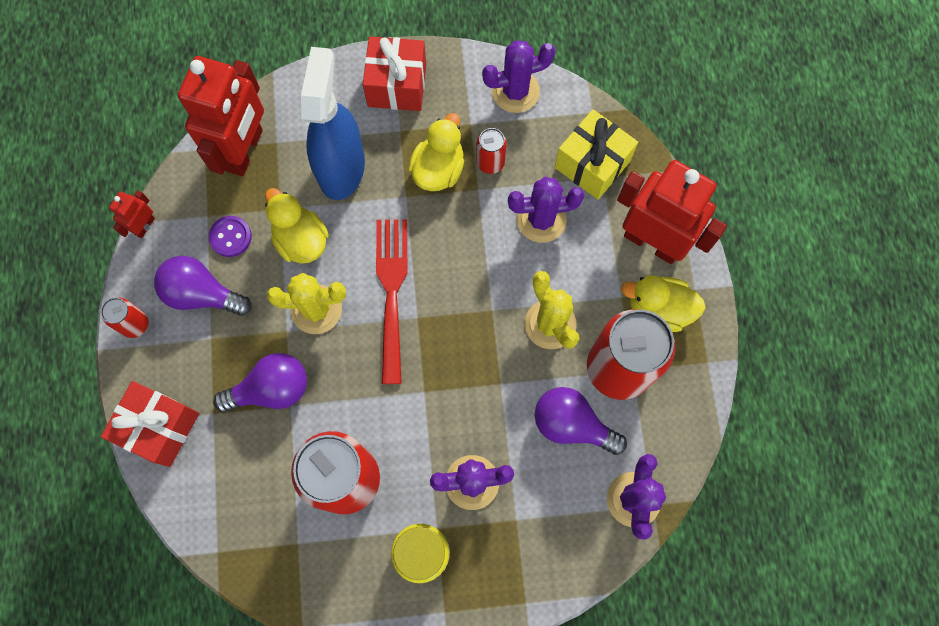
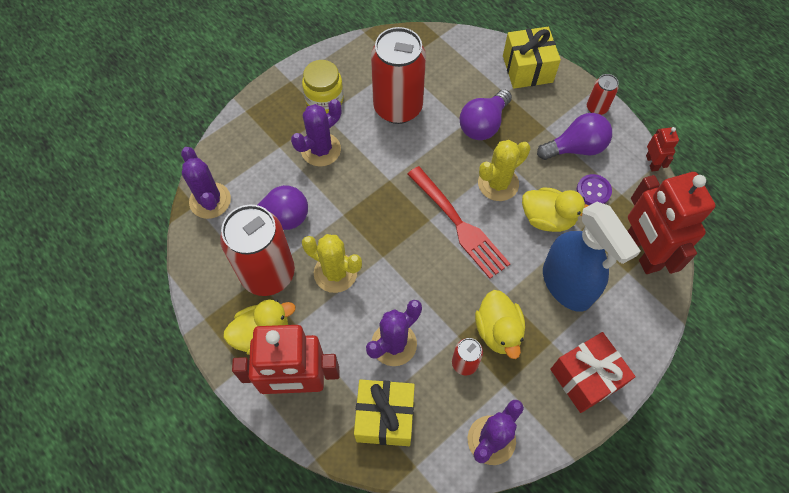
camera: 145 degrees right, 10 degrees down
red gift [101,381,199,467] -> yellow gift [503,27,561,89]

